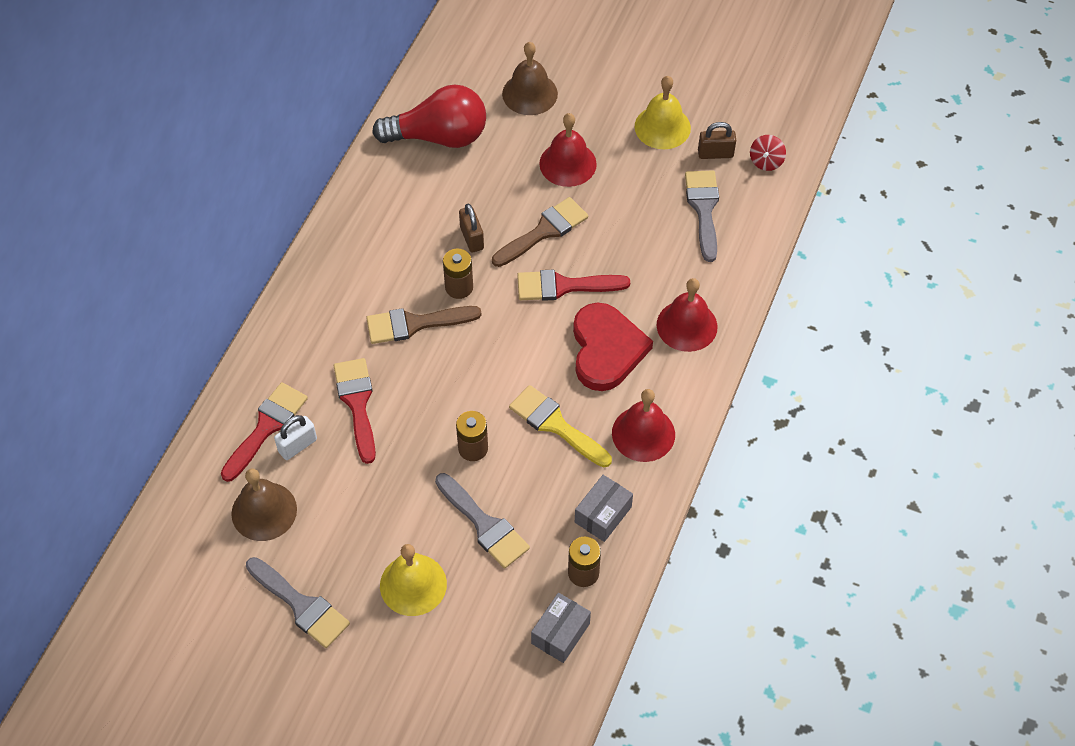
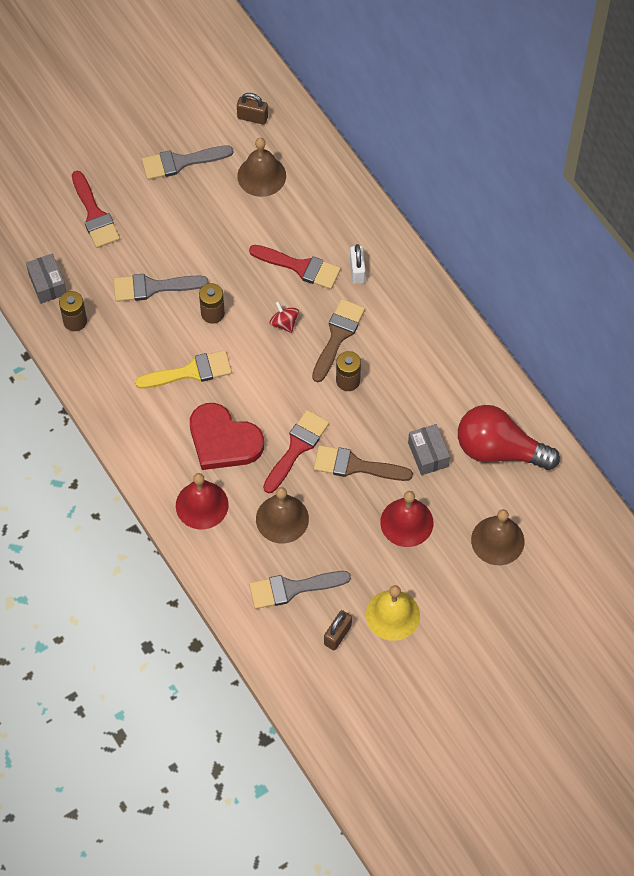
camera: 125 degrees right, 5 degrees up
red brush [221,382,308,482] -> red brush moved to [72,171,120,248]
white padlock [274,415,317,460] -> white padlock moved to [350,244,366,284]
red light bulb [372,84,486,148] -> red light bulb turned 75 degrees clockwise [458,405,560,470]
yellow bell [380,544,447,616] -> none
brown padlock [459,203,484,252] -> brown padlock moved to [237,93,268,125]
brown brush [492,197,588,267] -> brown brush turned 105 degrees clockwise [314,445,413,481]
grey box [575,475,633,542] -> grey box moved to [408,424,450,475]
red bell [612,389,675,462] -> none
grey brush [685,170,719,262] -> grey brush turned 135 degrees clockwise [249,571,351,609]
red spinning top [750,135,786,171] -> red spinning top moved to [270,301,299,333]
none -> brown bell [256,487,309,543]

